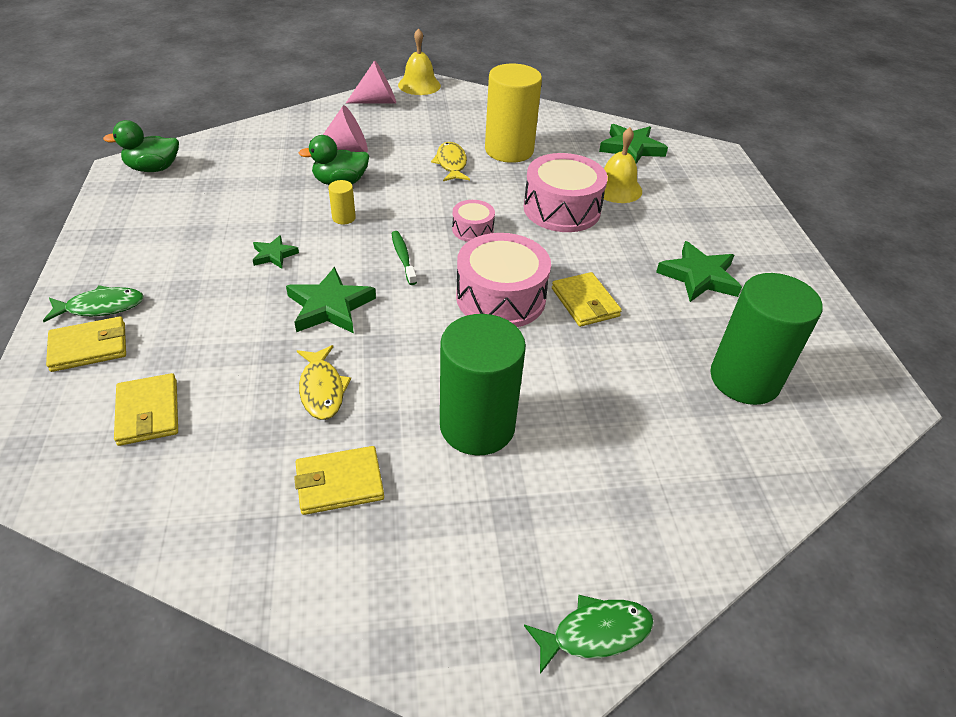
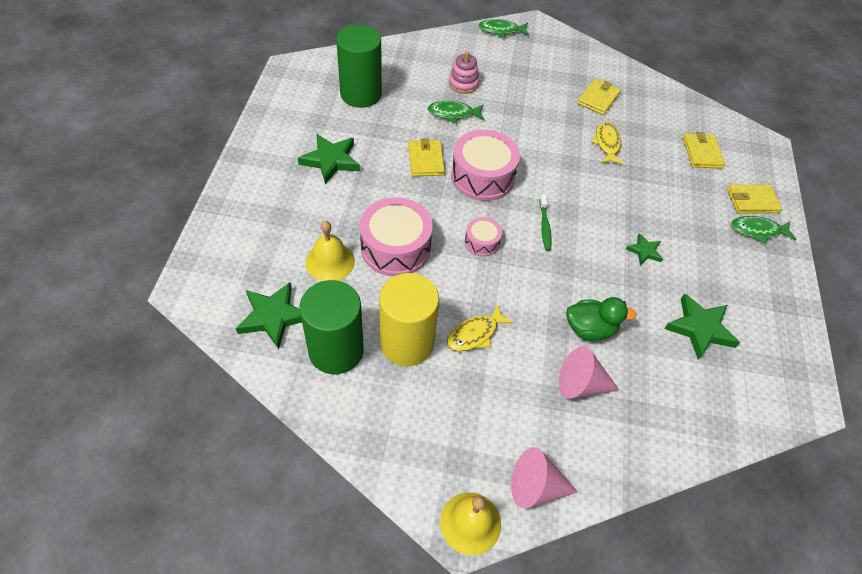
camera: 165 degrees left, 10 degrees up
green duck [103,120,179,172] -> none
green star [286,267,376,333] -> green star moved to [664,293,740,360]
yellow wallet [294,446,384,515] -> yellow wallet turned 60 degrees counterclockwise [577,79,621,115]
yellow cylinder [328,180,356,225] -> none
yellow fish [431,142,470,181] -> yellow fish turned 45 degrees clockwise [447,304,514,352]
green cylinder [440,314,526,456] -> green cylinder moved to [299,280,364,374]
none -> green fish [427,101,484,123]
none -> pink stacking toy [449,51,480,94]

